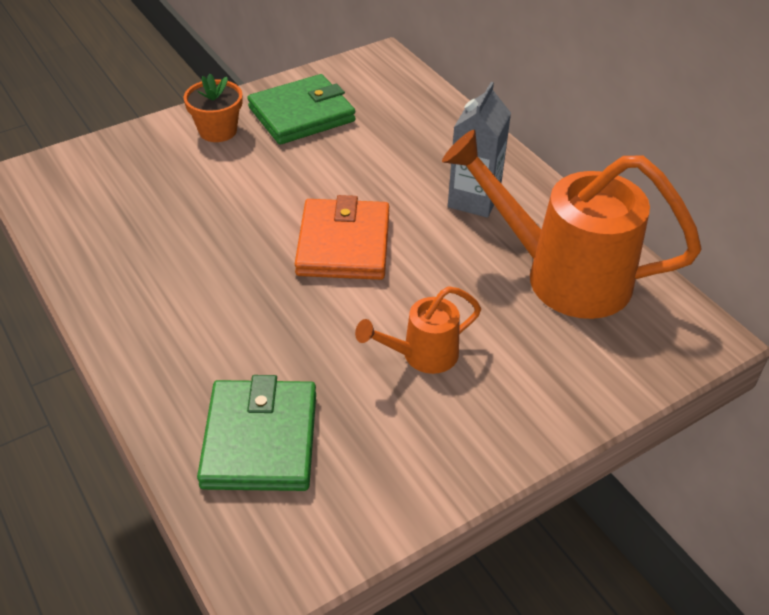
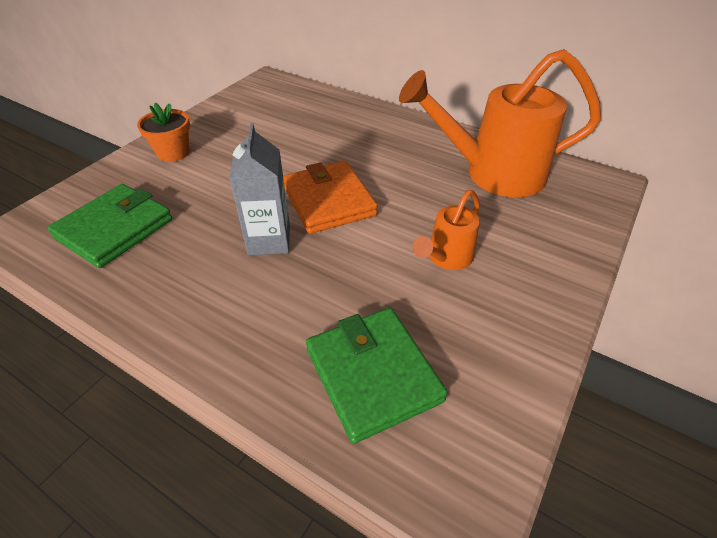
camera: 25 degrees left, 0 degrees up
green wallet [247,74,356,145] -> green wallet moved to [48,184,172,268]
grey carton [448,82,511,218] -> grey carton moved to [229,123,290,255]

